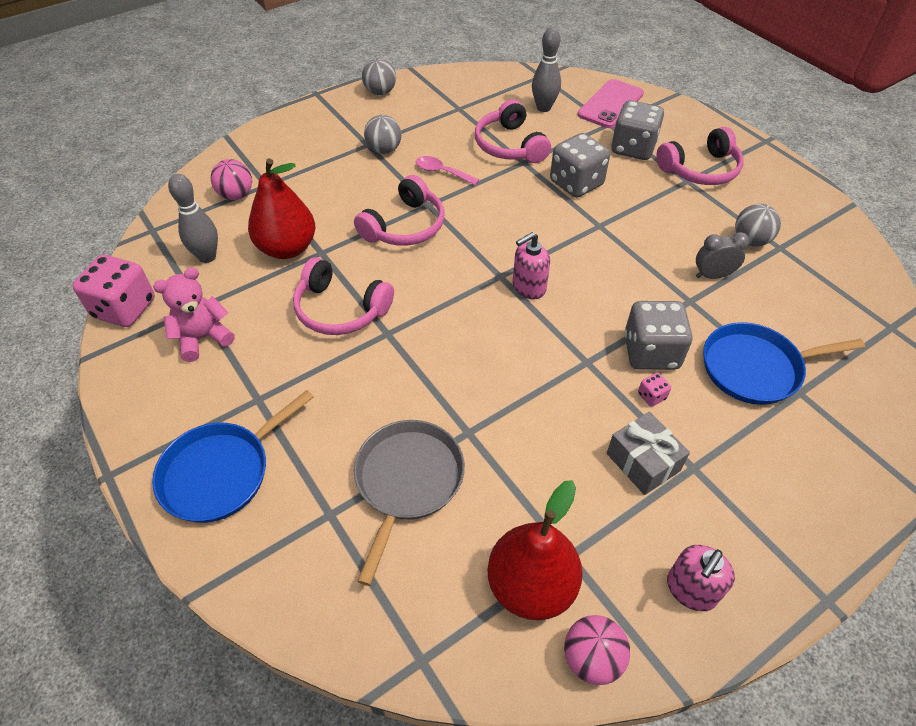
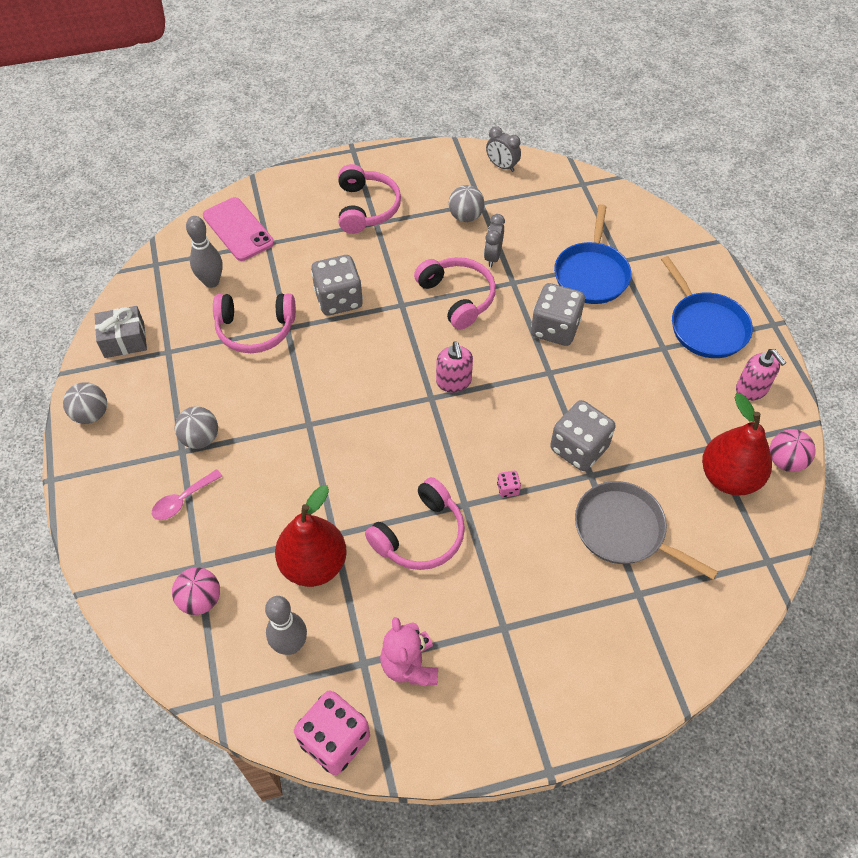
camera: 70 degrees left, 5 degrees up
blue pan [152,390,314,523] -> blue pan moved to [661,256,753,358]
pink headphones [354,175,444,246] -> pink headphones moved to [414,257,496,330]
pink spoon [416,156,479,185] -> pink spoon moved to [152,469,222,520]
grey gift [607,412,690,495] -> grey gift moved to [94,306,147,358]
grey dice [611,100,664,160] -> grey dice moved to [550,400,616,471]
pink dice [638,373,671,407] -> pink dice moved to [497,471,521,497]
none -> grey clock [486,126,521,172]

